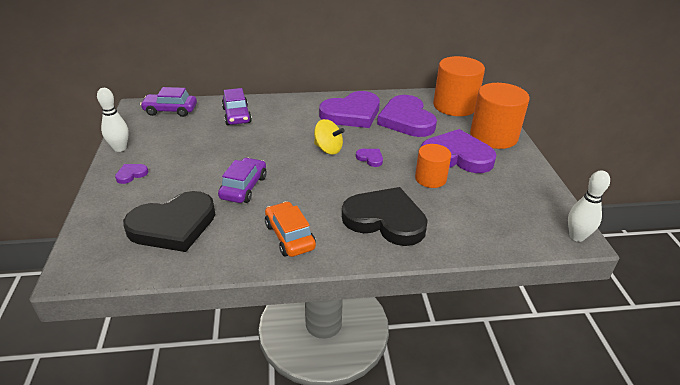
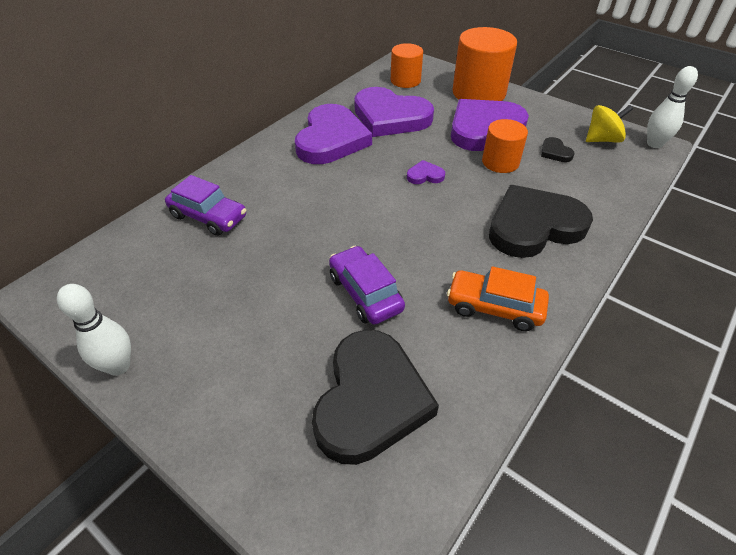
camera: 45 degrees left, 10 degrees up
purple heart [115,164,148,184] -> none
purple car [140,87,197,117] -> none
yellow spinning top [314,119,345,154] -> yellow spinning top moved to [586,105,633,143]
orange cylinder [433,56,485,116] -> orange cylinder [391,43,423,88], size x0.59
none -> black heart [541,137,575,162]

